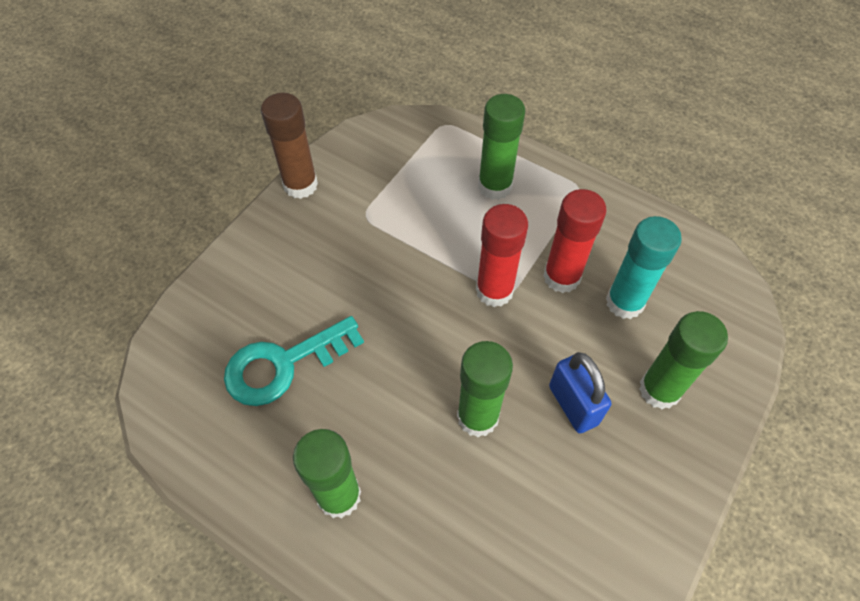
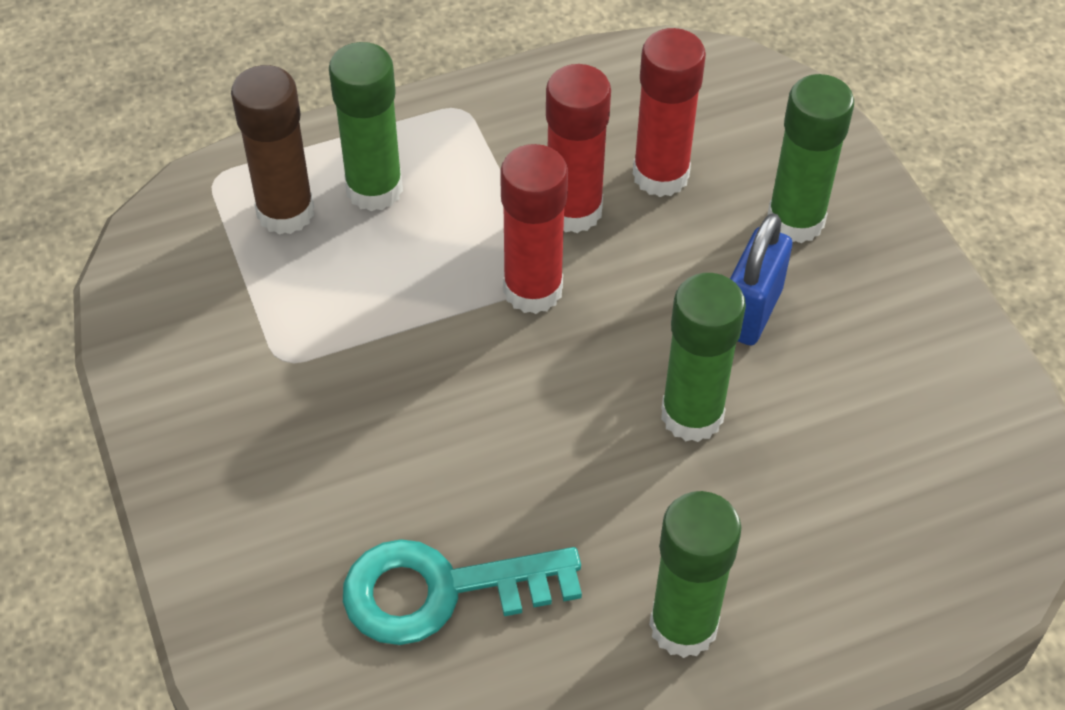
camera: 55 degrees left, 5 degrees down
turquoise key [224,316,364,406] -> turquoise key turned 75 degrees clockwise [343,539,582,645]
brown glue stick [261,93,318,199] -> brown glue stick moved to [231,65,314,235]
blue padlock [549,352,612,433] -> blue padlock turned 75 degrees counterclockwise [730,213,792,345]
turquoise glue stick [606,216,682,319] -> red glue stick [633,28,706,197]

